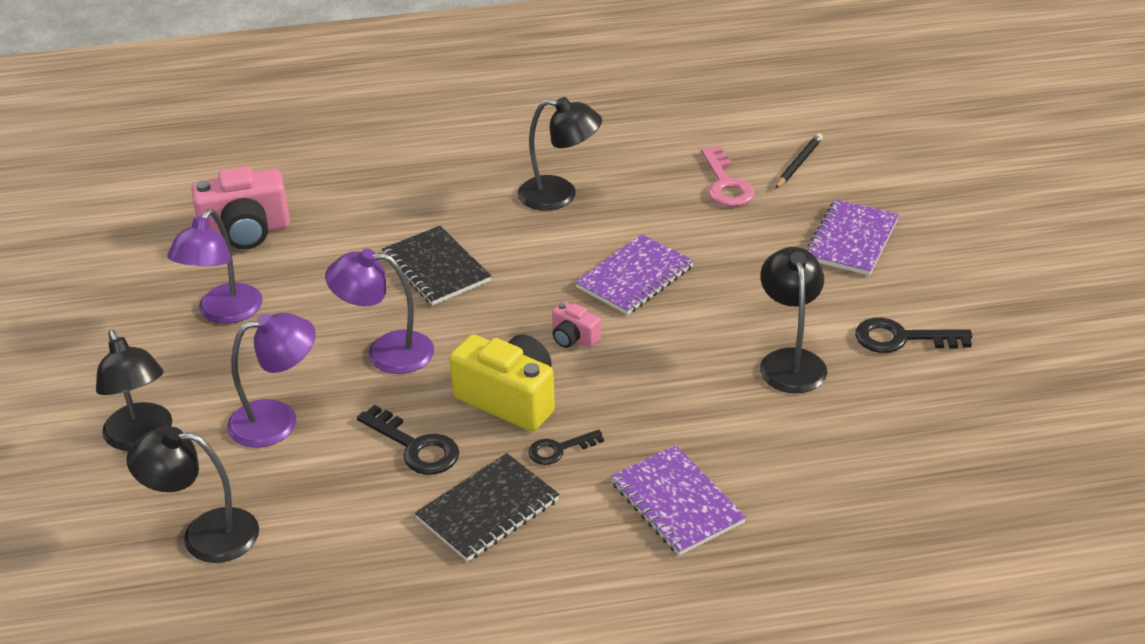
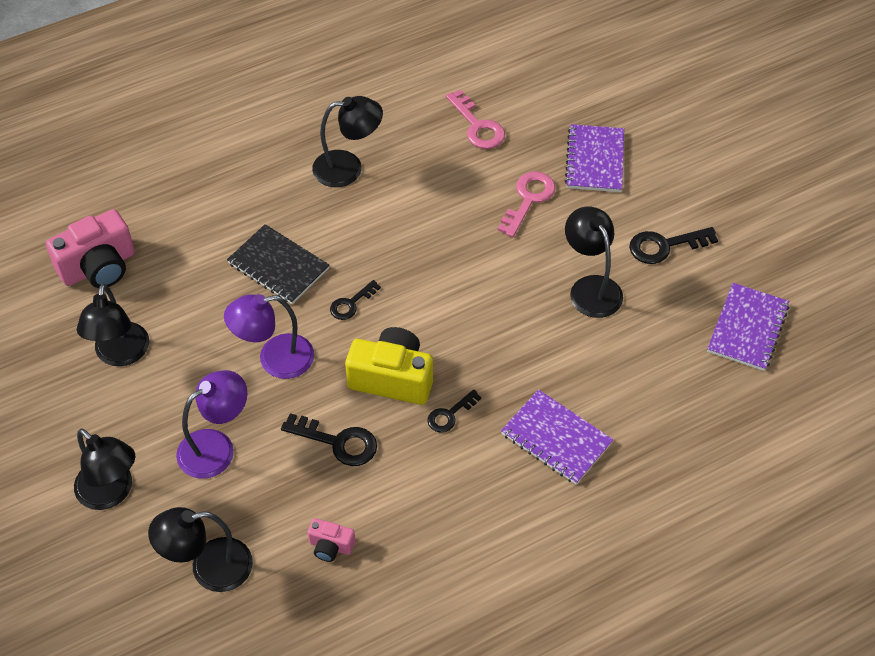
camera: 20 degrees left, 15 degrees up
purple lamp [167,209,263,324] -> black lamp [77,283,149,366]
black notebook [415,453,559,562] -> none
pink camera [552,301,601,348] -> pink camera moved to [308,518,355,562]
purple notebook [575,234,694,315] -> purple notebook moved to [707,283,790,371]
black pencil [775,133,823,189] -> none
none -> black key [330,280,381,320]
none -> pink key [498,171,555,237]

